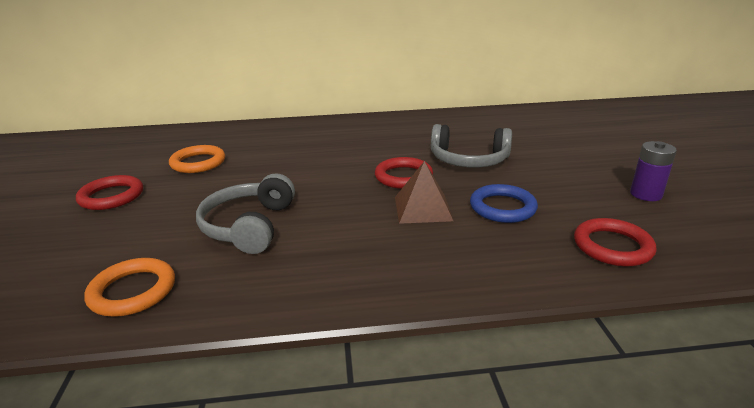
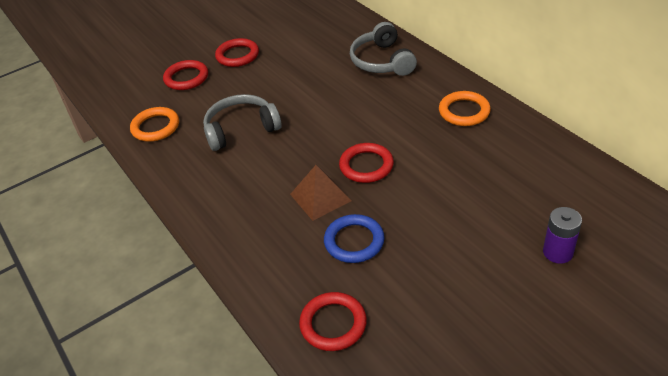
camera: 65 degrees right, 15 degrees up
orange ring [169,145,225,173] -> orange ring moved to [439,91,491,126]
grey headphones [431,124,512,168] -> grey headphones moved to [350,22,417,76]
purple battery [630,141,677,201] -> purple battery moved to [543,207,582,264]
none -> red ring [163,60,208,90]

